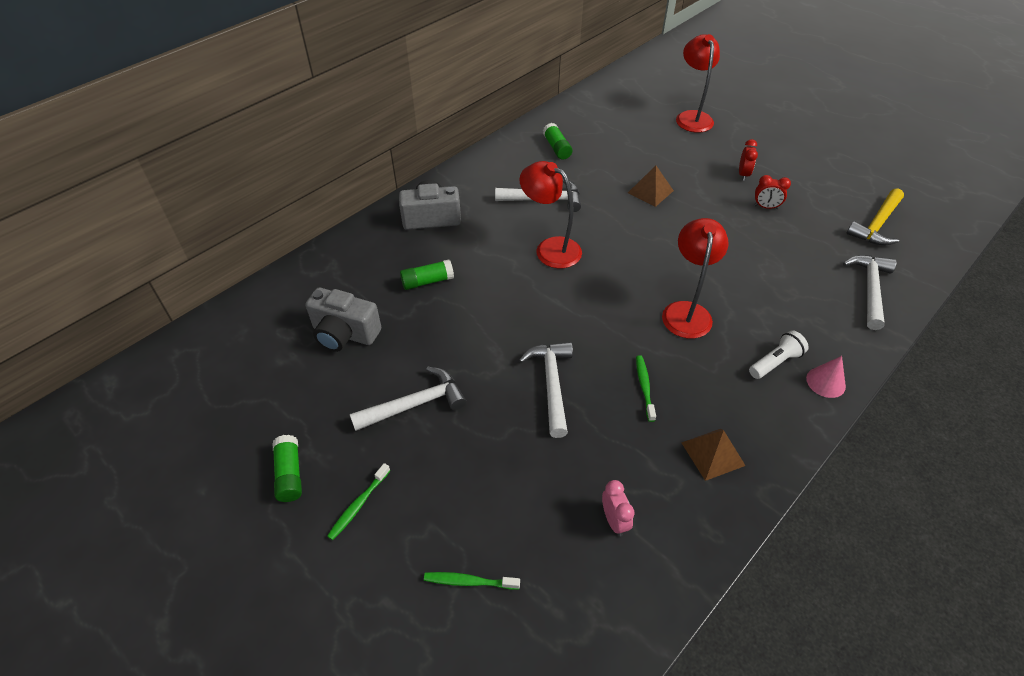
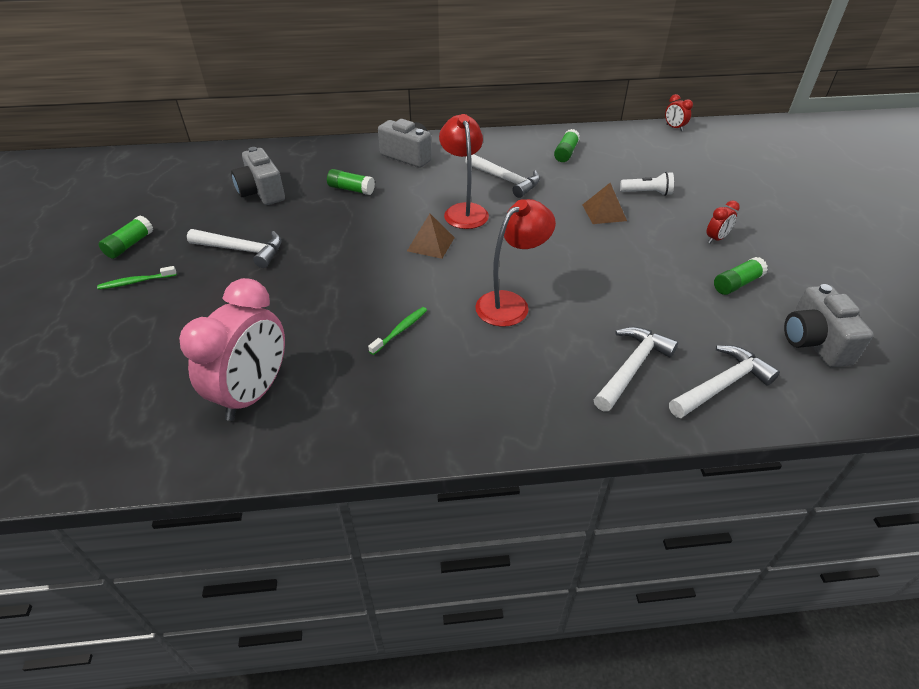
camera: 40 degrees right, 5 degrees down
green toothbrush [424,572,520,590] -> none
white hammer [519,342,573,438] -> white hammer moved to [594,327,678,412]
pink clock [602,480,635,536] -> pink clock [179,278,285,421], size x2.34
red lamp [676,34,720,133] -> none
brown pyramid [681,429,746,481] -> brown pyramid moved to [407,214,455,259]
white flashlight [749,330,809,379] -> white flashlight moved to [620,172,674,196]
red clock [754,175,791,209] -> red clock moved to [665,94,693,131]
pink cone [806,356,846,398] -> none
yellow hammer [846,188,904,246] -> grey camera [784,284,874,367]
none -> green glue stick [714,257,768,295]

